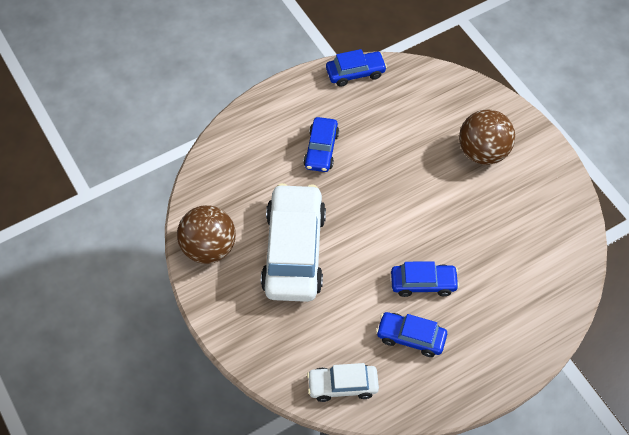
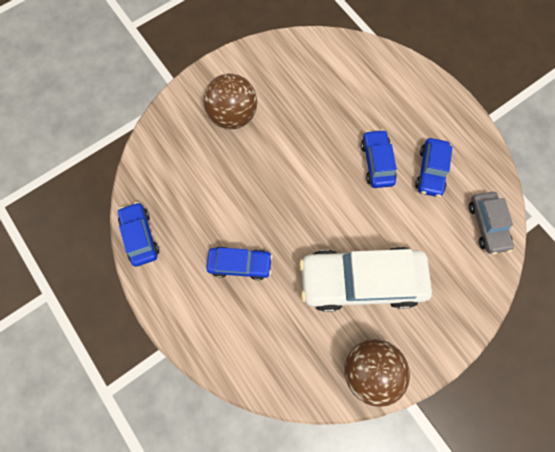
camera: 95 degrees left, 15 degrees up
white car [307,363,379,402] -> grey car [469,192,514,254]

